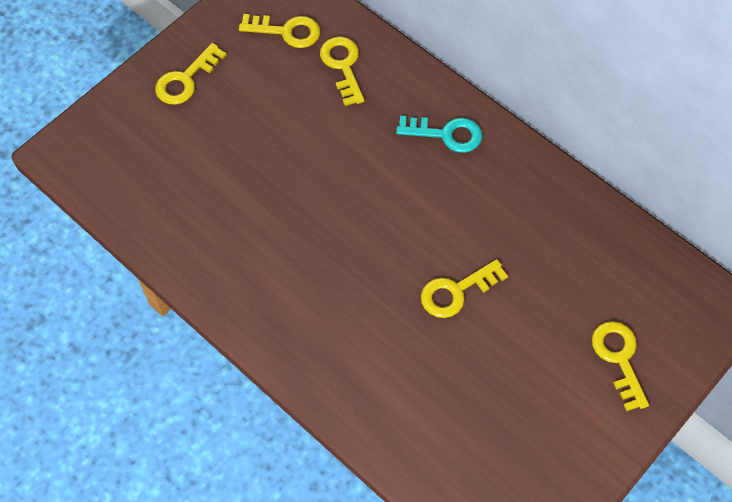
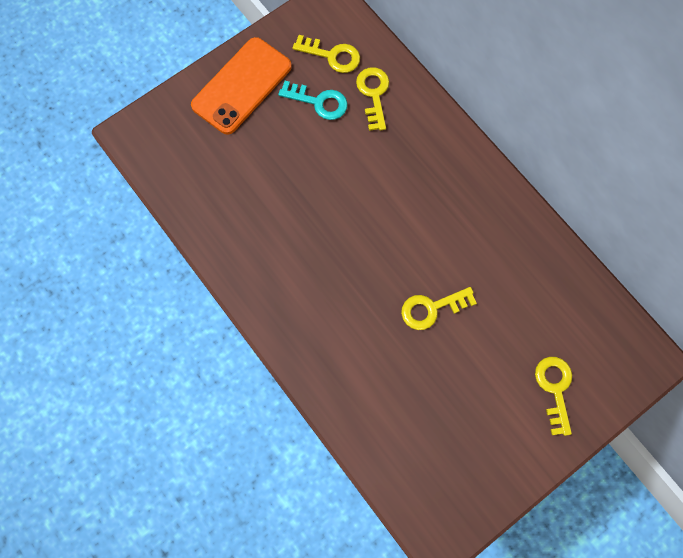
camera: 10 degrees right, 10 degrees up
yellow key [155,43,226,105] -> orange phone [191,37,292,135]
turquoise key [396,116,482,153] -> turquoise key moved to [278,81,348,120]

